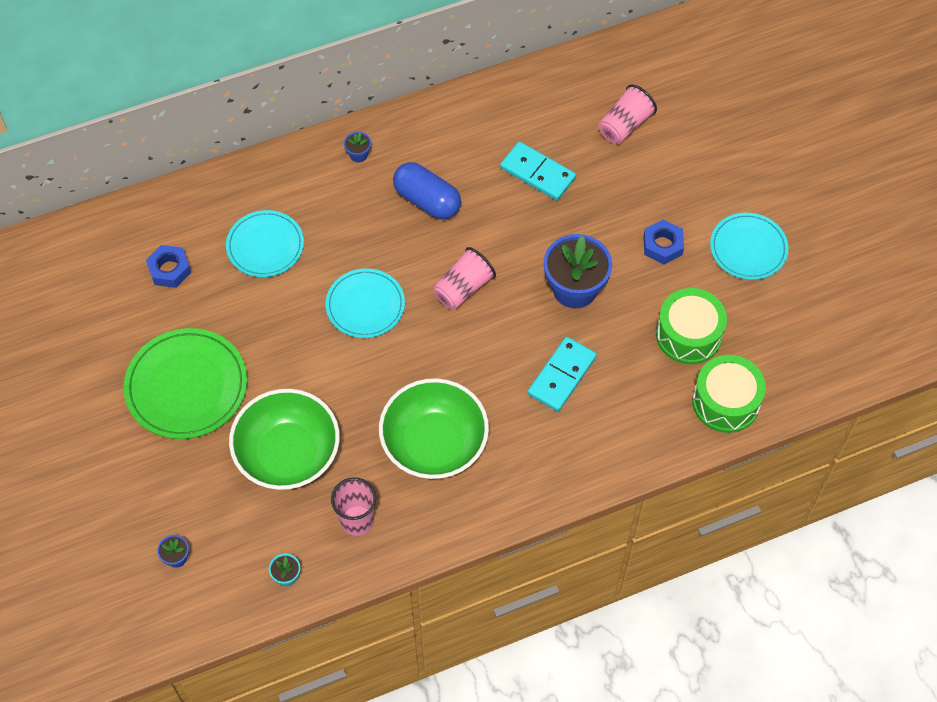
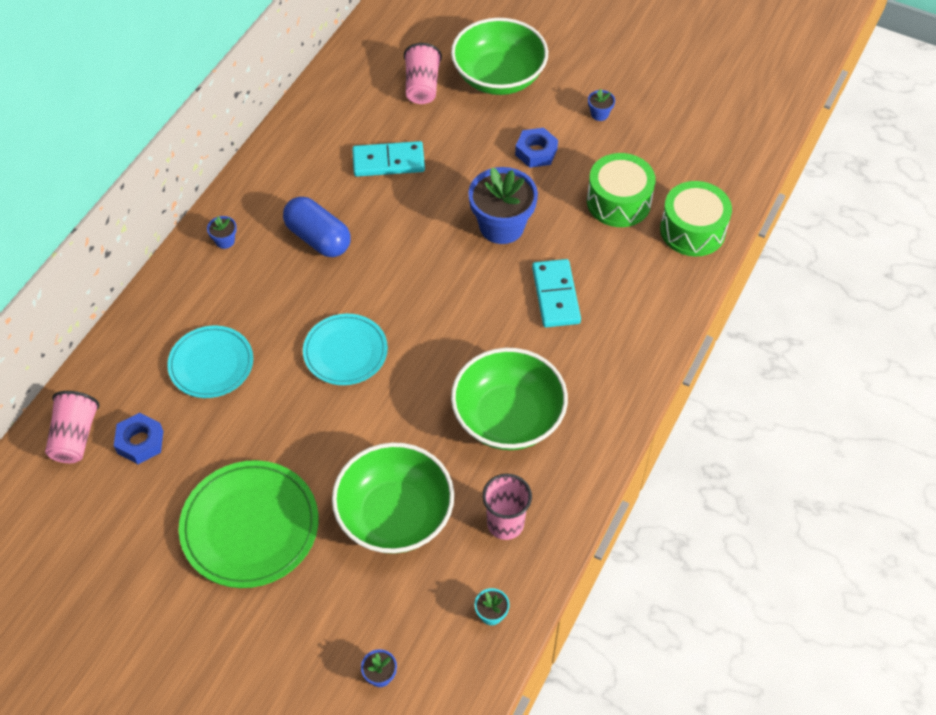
camera: 40 degrees left, 5 degrees down
blue capsule [393,162,461,219] -> blue capsule turned 45 degrees clockwise [283,197,350,257]
pink cup [433,247,496,310] -> pink cup moved to [45,391,99,463]
turquoise plate [710,213,789,280] -> blue flower pot [588,89,615,121]
none -> green bowl [451,18,548,95]

